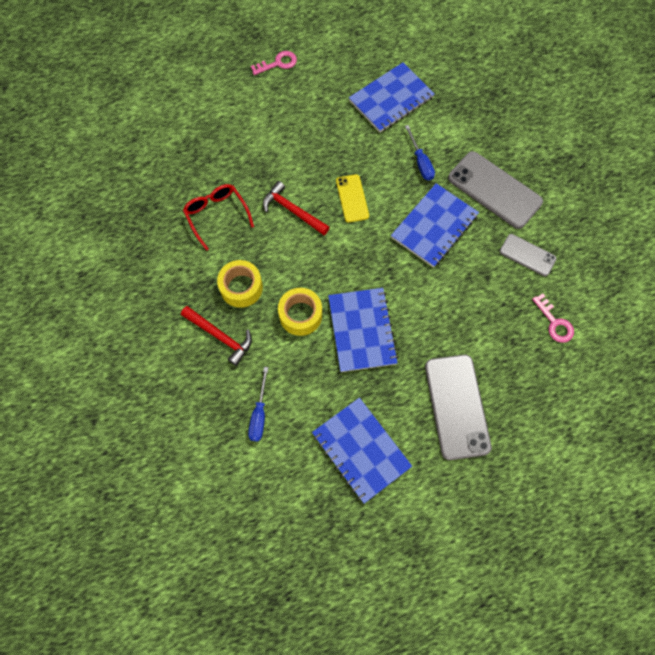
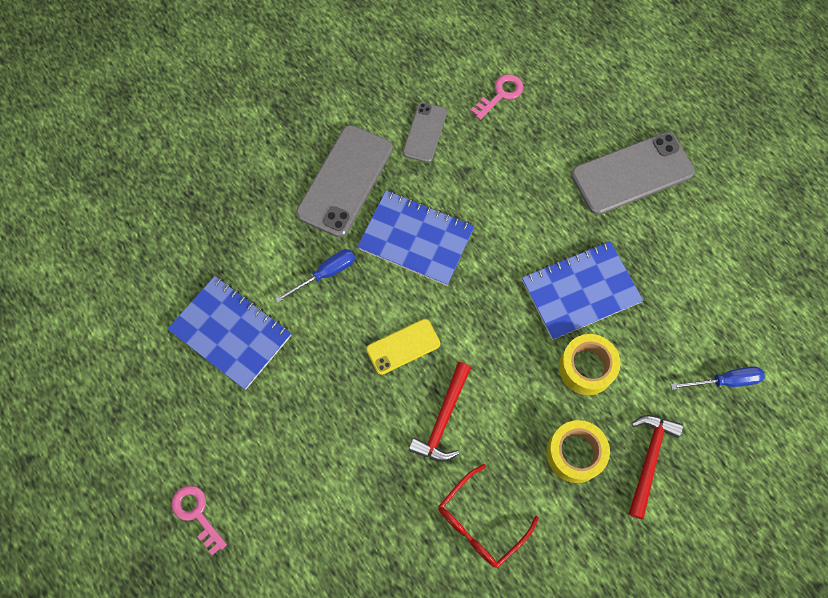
camera: 105 degrees left, 0 degrees up
blue notebook [312,398,412,504] -> none

